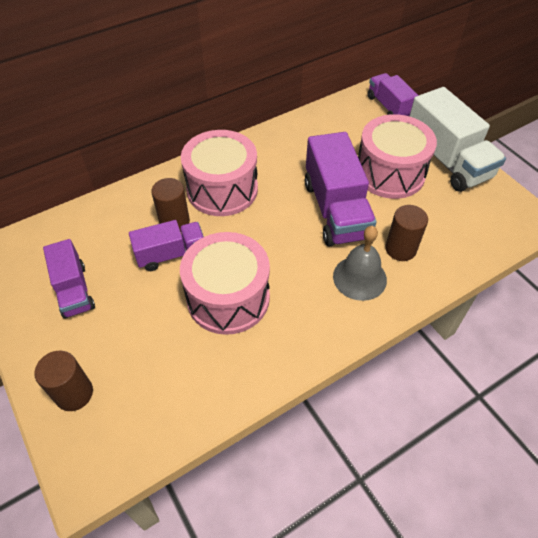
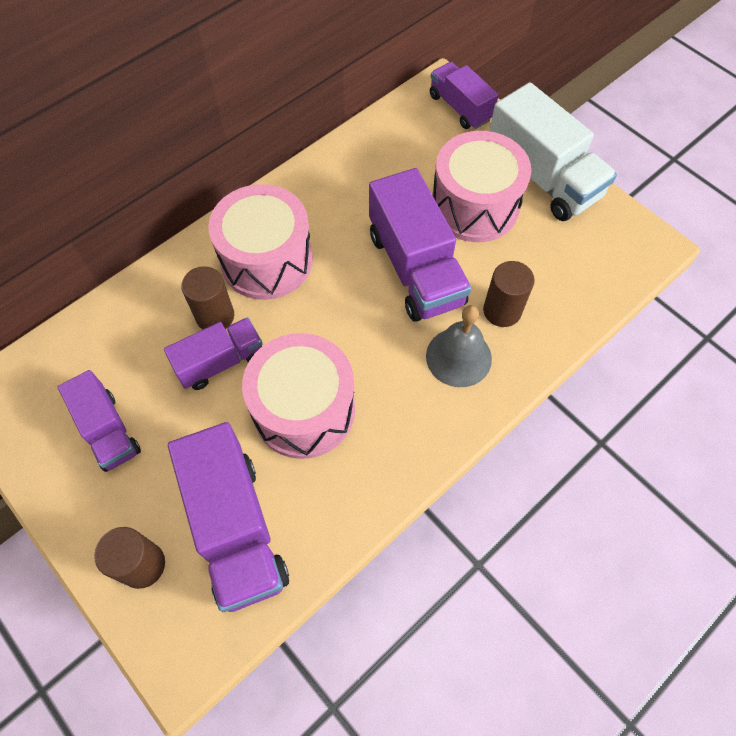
camera: 10 degrees left, 10 degrees up
none -> purple truck [168,422,289,612]

